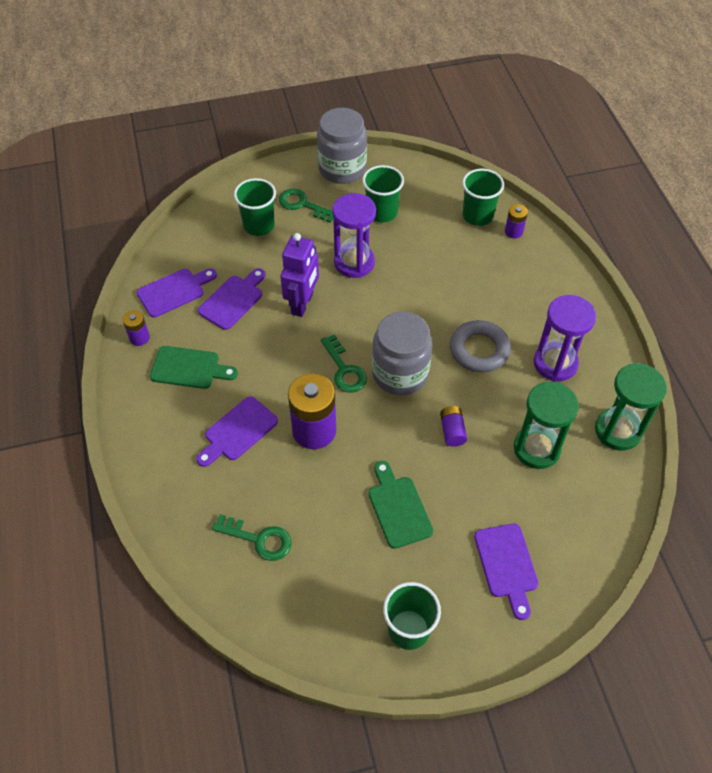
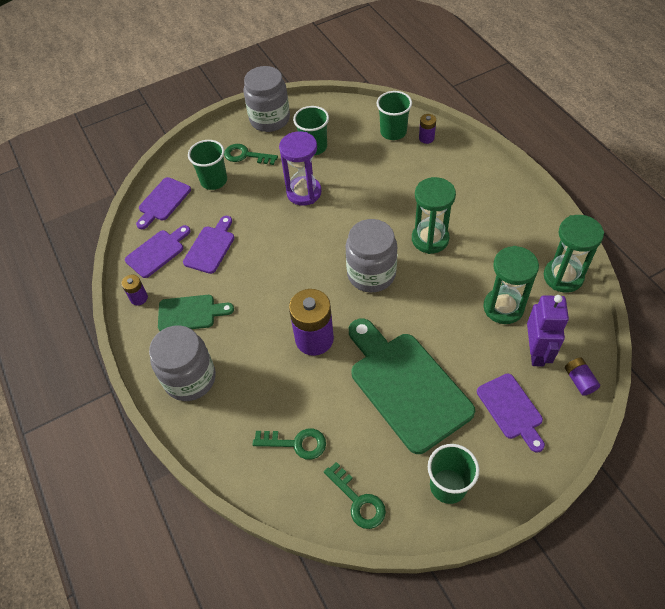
camera: 10 degrees left, 0 degrees up
purple cutting board [196,396,278,467] -> purple cutting board moved to [136,177,191,229]
purple robot [280,233,319,317] -> purple robot moved to [527,295,569,367]
green key [321,334,367,393] -> green key moved to [324,462,386,529]
green cutting board [369,461,433,549] -> green cutting board [349,318,475,454], size x1.90
purple battery [440,406,467,447] -> purple battery moved to [565,358,600,396]
grey ring [450,320,511,373] -> green hourglass [412,177,456,254]
purple hourglass [534,295,596,382] -> none
none -> grey jar [149,325,216,401]

